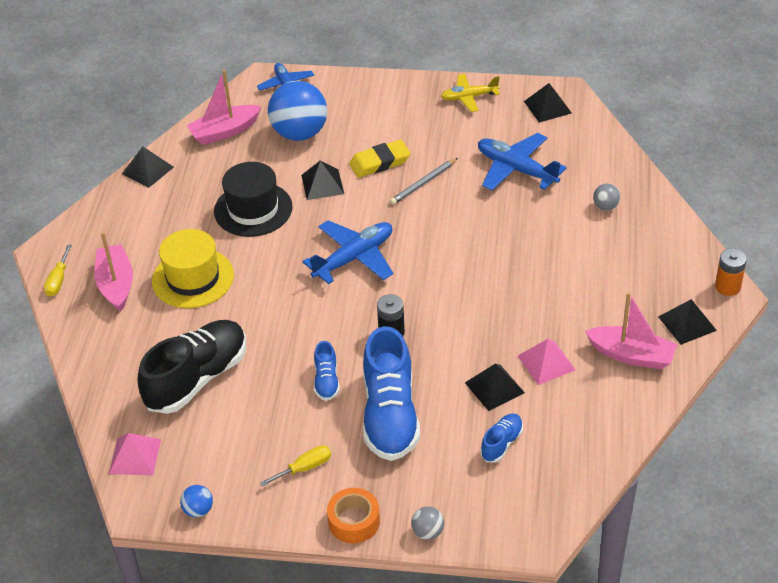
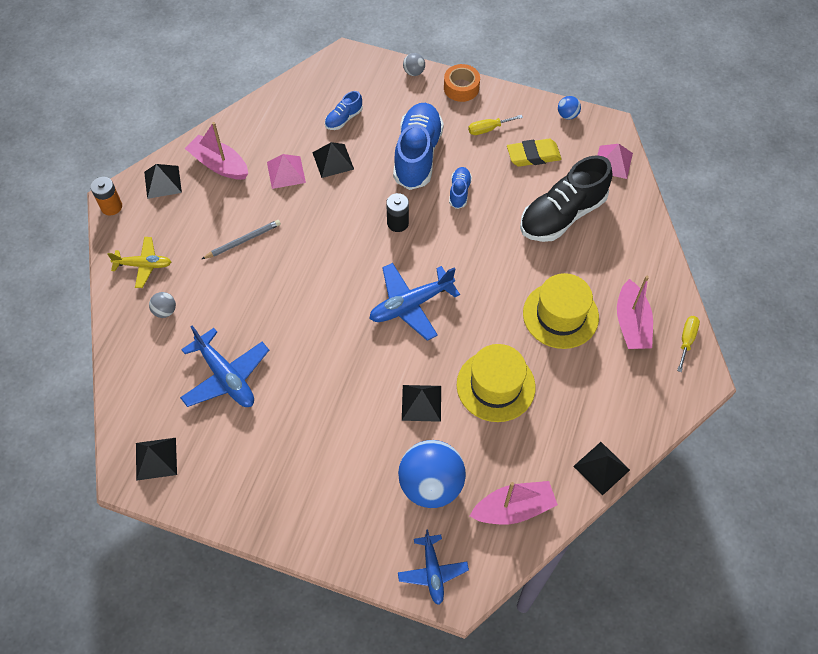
camera: 170 degrees left, 15 degrees up
black hat [214,162,293,237] -> yellow hat [457,344,536,422]
yellow eraser [349,140,411,178] -> yellow eraser moved to [507,139,562,167]
grey pencil [390,158,458,205] -> grey pencil moved to [202,220,281,259]
yellow plane [441,74,500,112] -> yellow plane moved to [107,237,171,288]

